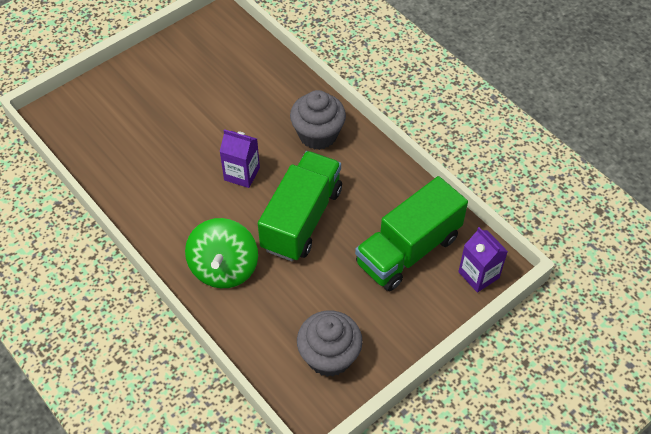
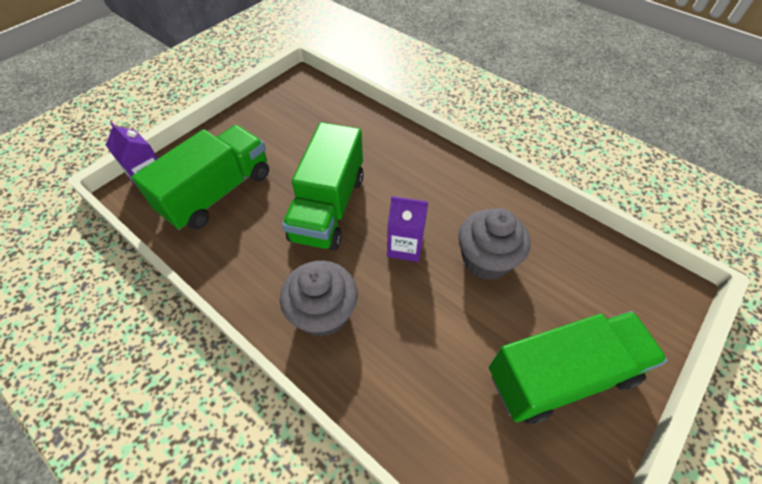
camera: 170 degrees right, 0 degrees up
green spinning top [185,218,258,288] -> none
grey cupcake [297,310,363,377] -> grey cupcake moved to [458,208,531,280]
none -> green truck [489,311,668,424]

